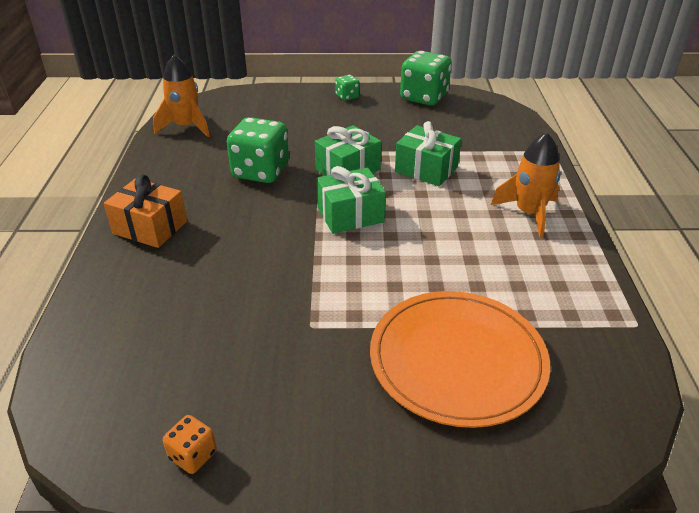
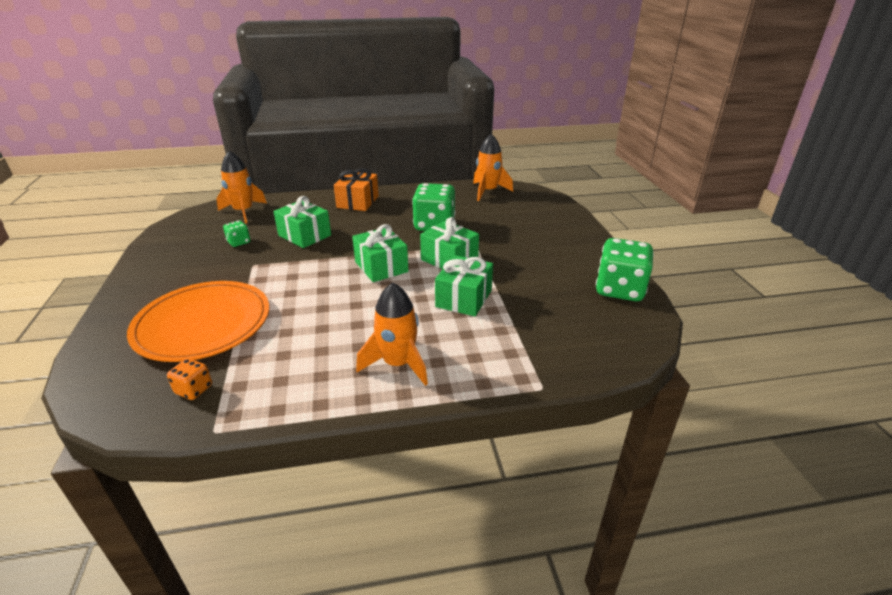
camera: 80 degrees right, 5 degrees down
orange dice [163,415,217,474] -> orange dice moved to [167,358,212,400]
green dice [335,75,360,101] -> green dice moved to [223,221,250,247]
none -> orange rocket [216,151,267,223]
none -> green gift [273,196,331,248]

